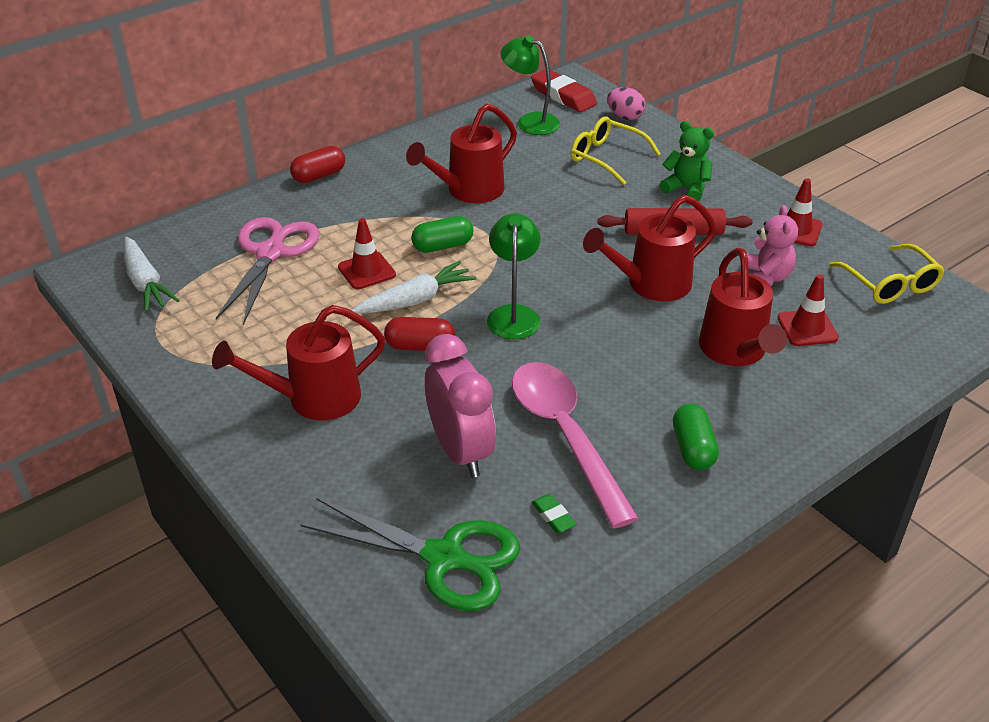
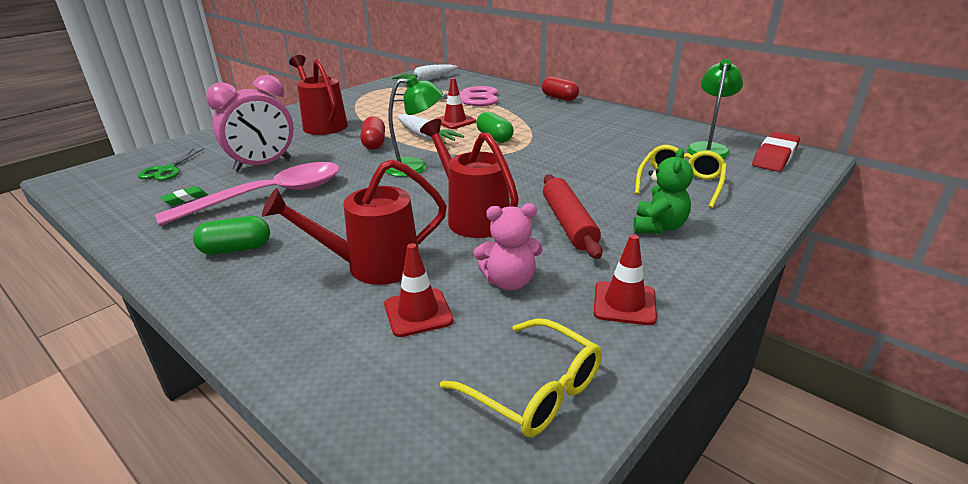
camera: 80 degrees right, 10 degrees down
green scissors [300,498,520,611] -> green scissors [138,148,204,181], size x0.55
red watering can [406,104,517,203] -> none
pink egg [607,88,646,120] -> none
yellow glasses [829,244,945,304] -> yellow glasses turned 105 degrees counterclockwise [440,318,602,437]

